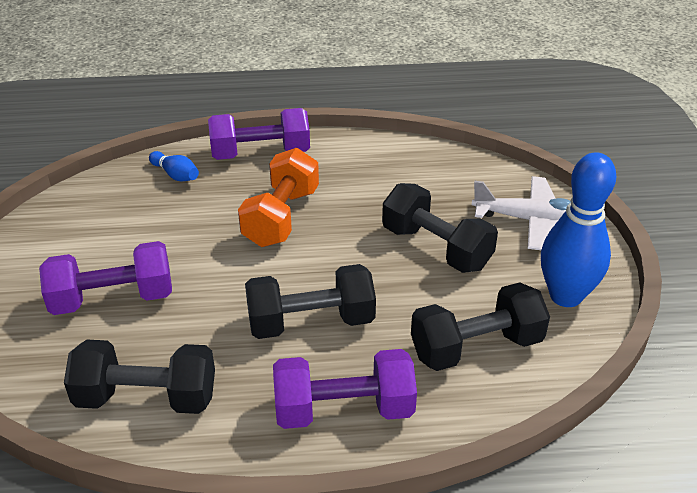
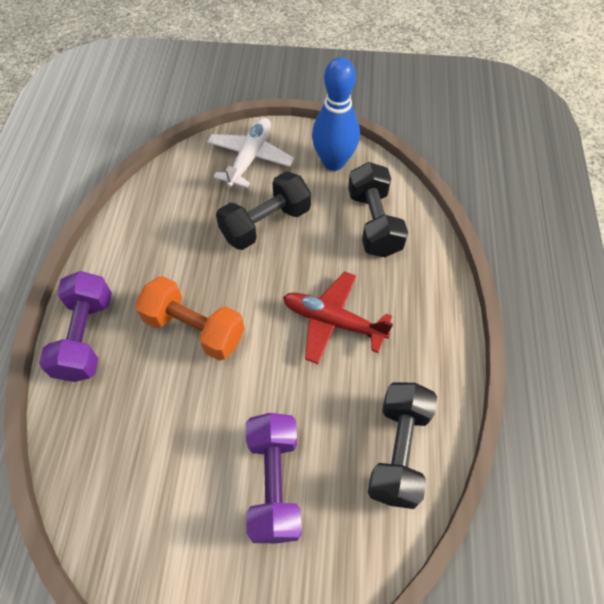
camera: 80 degrees left, 20 degrees up
blue bowling pin [149,151,199,181] -> none
black dumbbell [245,264,376,339] -> red plane [283,272,393,364]
purple dumbbell [273,349,417,429] -> none

